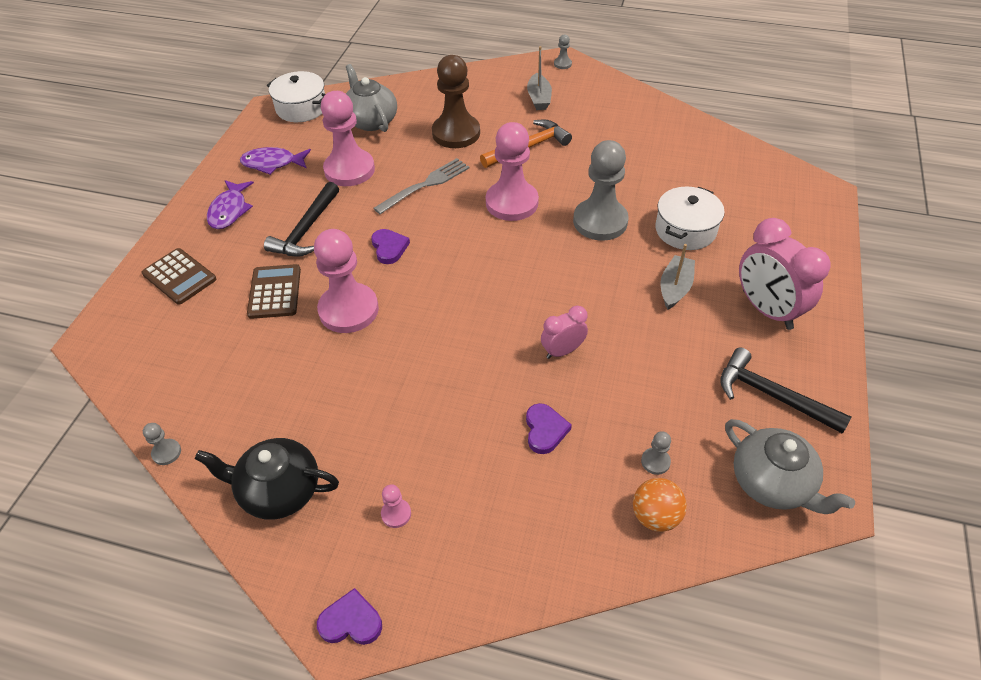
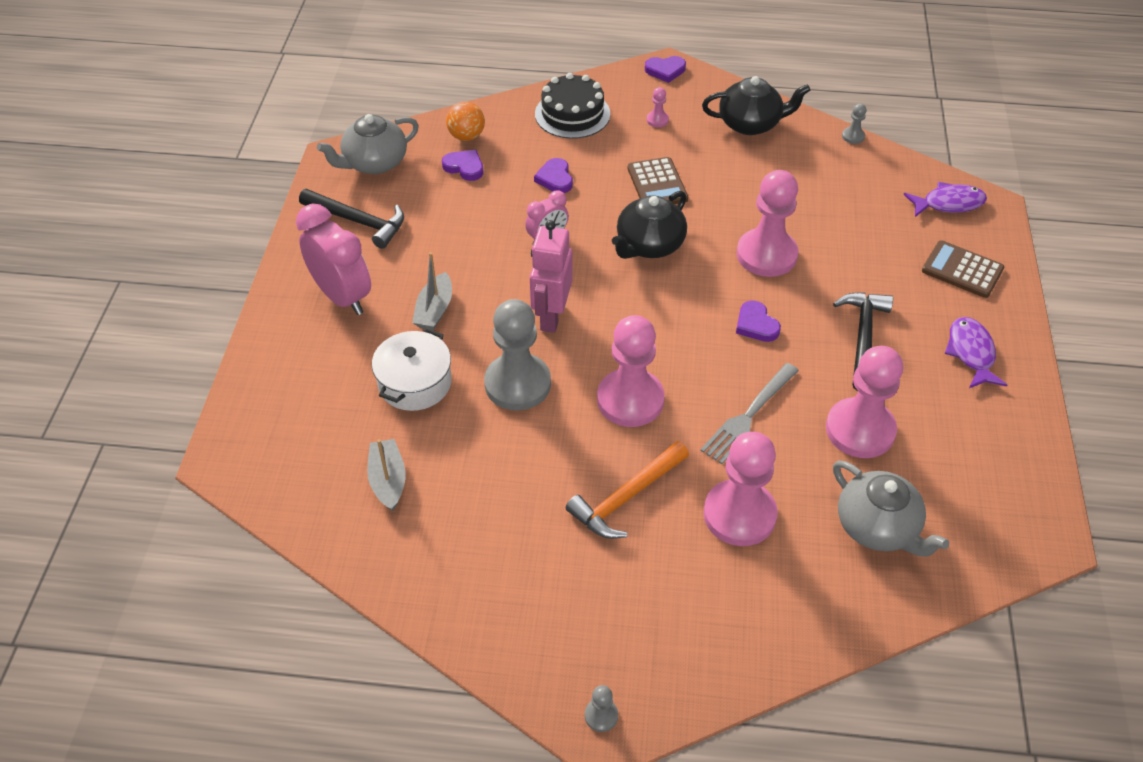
camera: 170 degrees right, 0 degrees up
purple fish [240,147,311,175] -> purple fish moved to [903,182,987,217]
brown calculator [247,264,301,319] -> brown calculator moved to [628,157,688,204]
white pot [267,71,325,122] -> none
brown pawn [432,55,480,148] -> pink pawn [703,432,778,546]
grey boat [527,46,552,110] -> grey boat moved to [367,439,406,512]
grey pawn [641,431,671,475] -> purple heart [442,150,483,181]
grey teapot [725,419,855,514] -> grey teapot turned 75 degrees counterclockwise [317,114,419,174]
none -> pink robot [530,220,572,333]
none -> black cake [535,73,610,139]
none -> black teapot [612,191,687,259]

